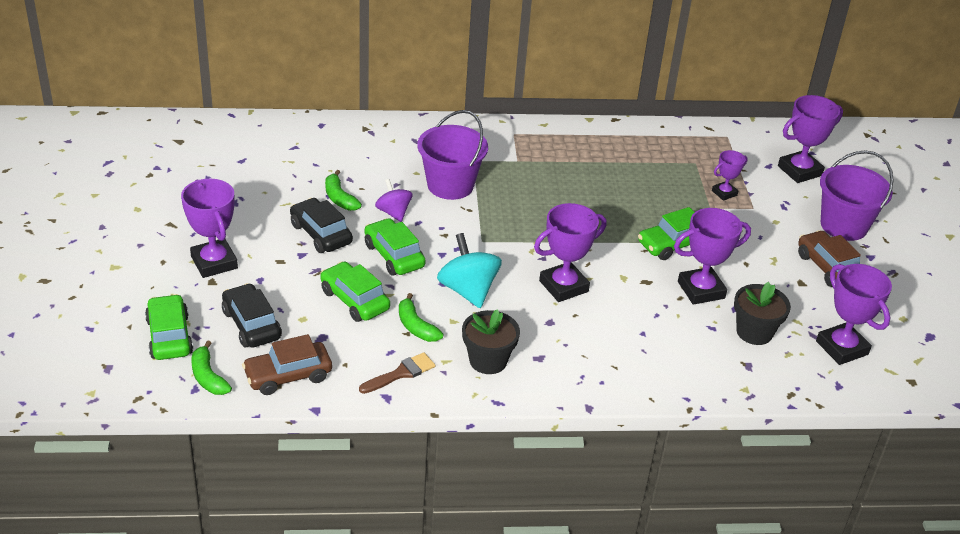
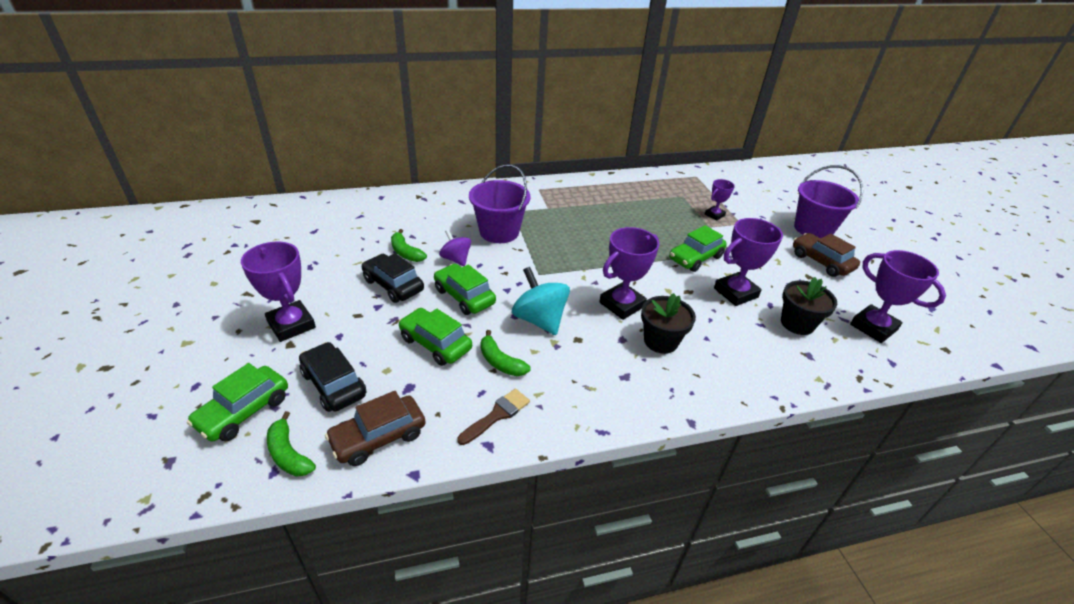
camera: 10 degrees left, 0 degrees up
green car [145,294,193,360] -> green car turned 120 degrees counterclockwise [187,363,288,442]
black flower pot [462,309,520,374] -> black flower pot moved to [641,293,696,354]
purple trophy [778,95,843,183] -> none

